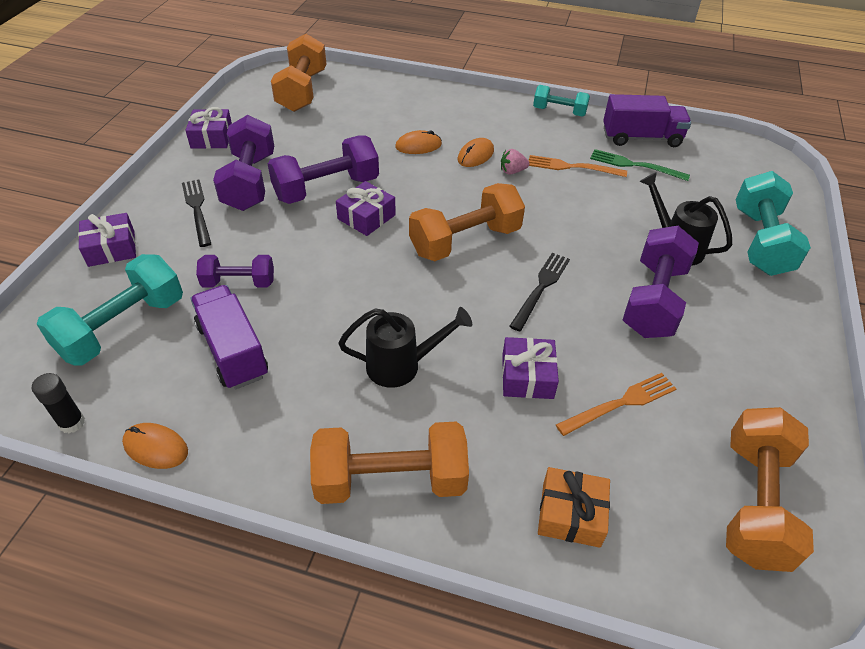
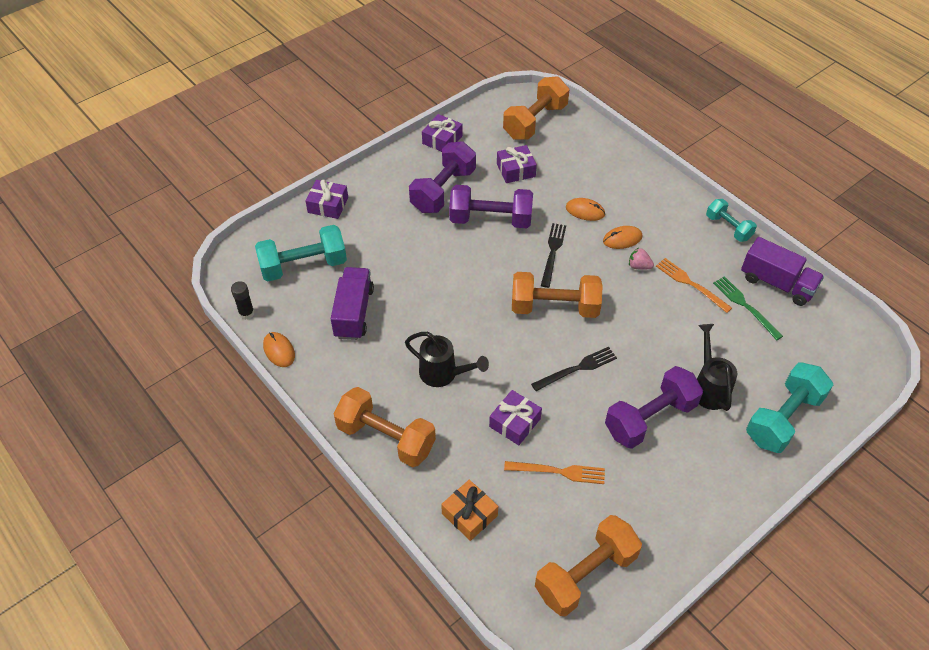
camera: 35 degrees right, 5 degrees up
black fork [182,179,211,247] -> black fork moved to [541,223,566,288]
purple dumbbell [196,255,274,288] -> none
purple gift [336,181,396,236] -> purple gift moved to [497,145,537,183]

